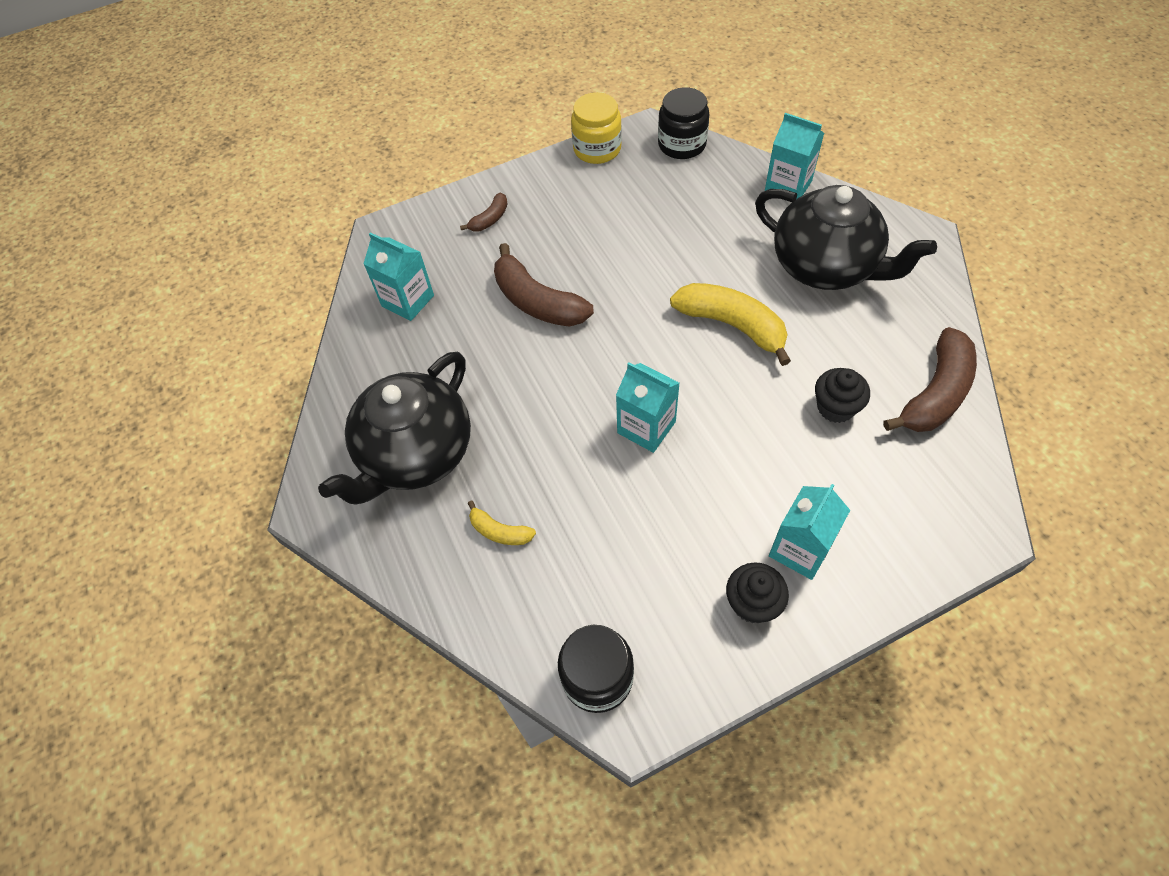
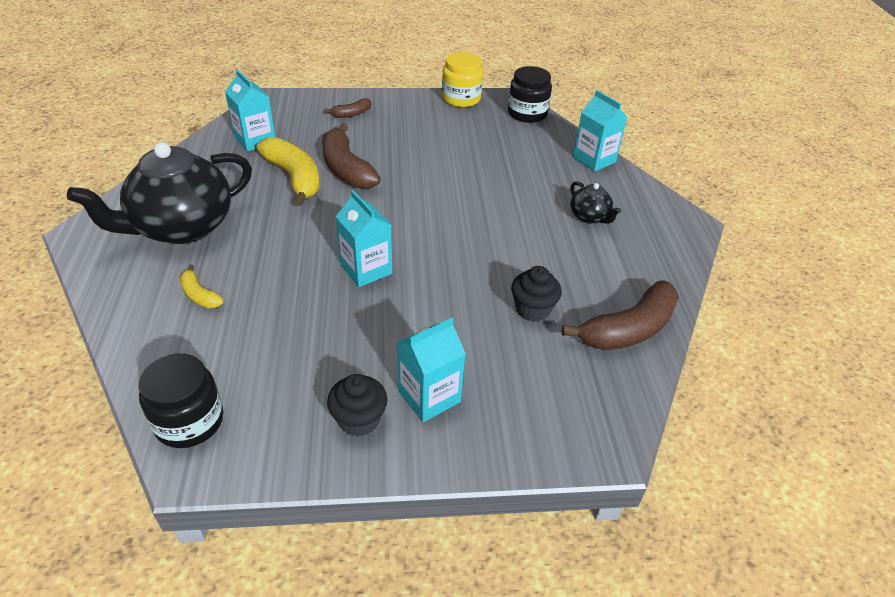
camera: 15 degrees right, 15 degrees down
yellow banana [670,283,791,366] -> yellow banana moved to [256,137,320,206]
black teapot [755,185,937,290] -> black teapot [570,181,621,224], size x0.44

